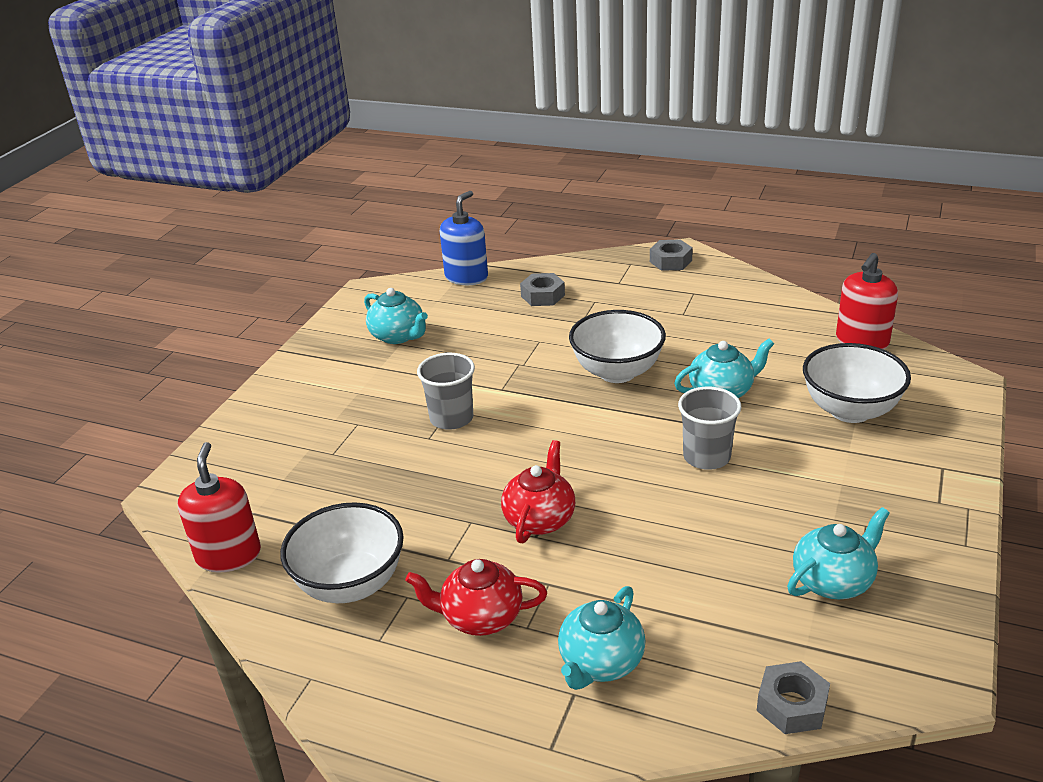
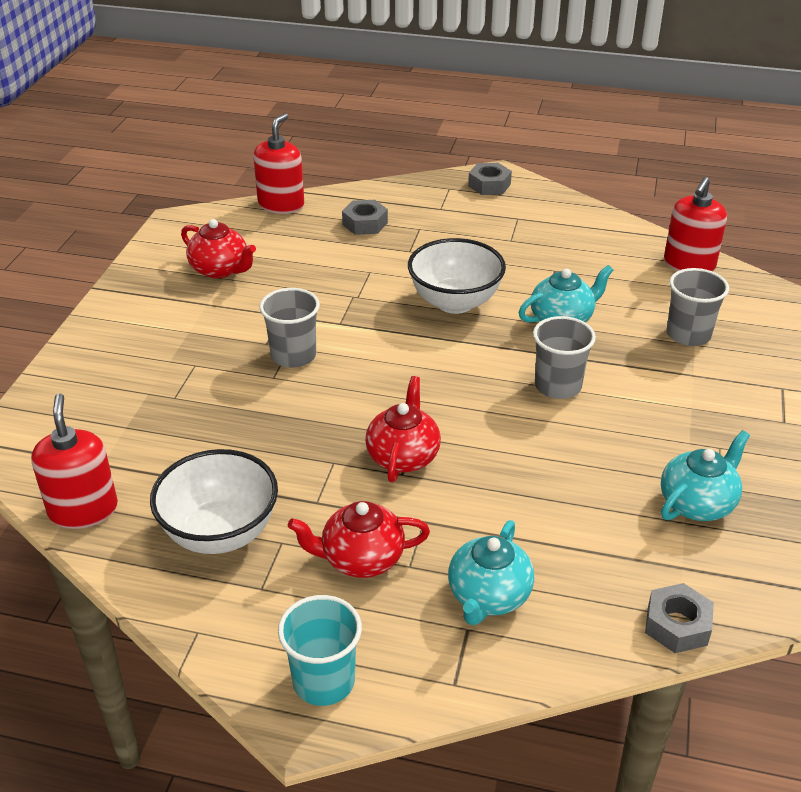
camera: 10 degrees left, 5 degrees up
turquoise teapot [364,288,428,344] -> red teapot [181,219,256,279]
blue soap dispenser [440,191,488,285] -> red soap dispenser [253,113,304,214]
white bowl [803,343,911,423] -> grey cup [667,268,729,346]
none -> turquoise cup [278,595,362,706]

